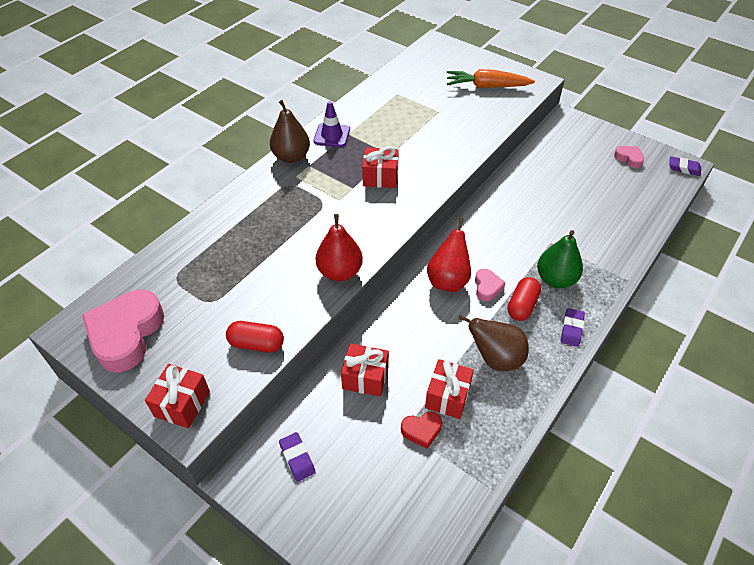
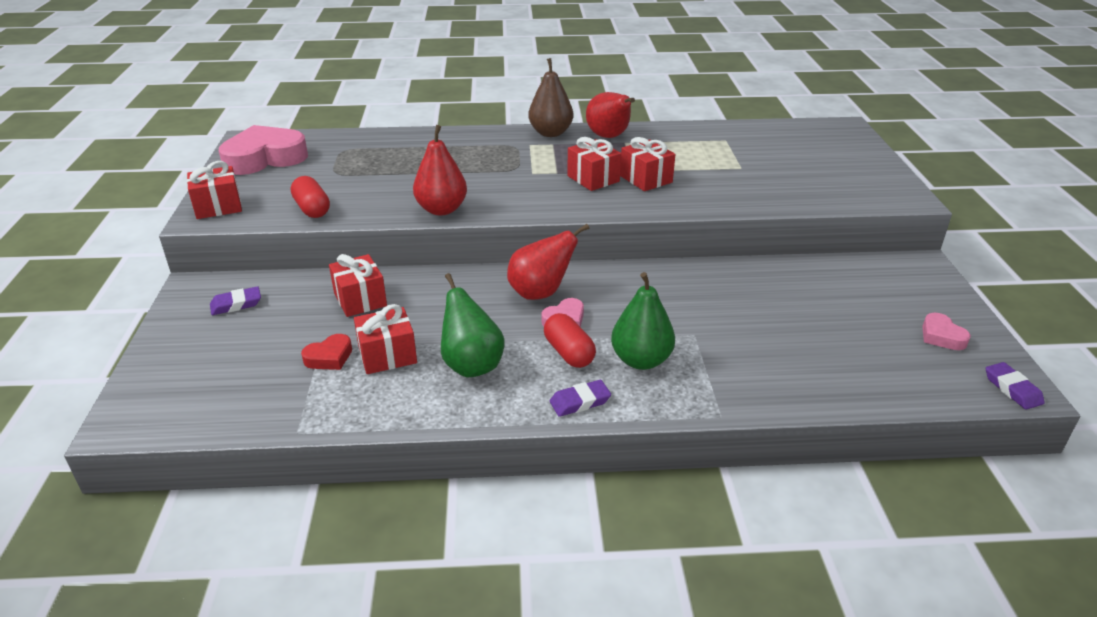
camera: 50 degrees right, 15 degrees down
purple eraser [279,432,316,482] -> purple eraser turned 45 degrees clockwise [210,286,261,315]
purple traffic cone [313,101,350,147] -> red pear [586,92,635,138]
red heart [401,412,442,449] -> red heart turned 75 degrees counterclockwise [301,334,352,370]
orange carrot [447,69,535,88] -> none
brown pear [458,315,529,371] -> green pear [441,273,505,377]
red capsule [507,277,541,321] -> red capsule turned 75 degrees clockwise [544,313,596,368]
pink heart [614,146,644,168] -> pink heart turned 150 degrees clockwise [922,313,971,350]
none -> red gift [620,137,675,191]

